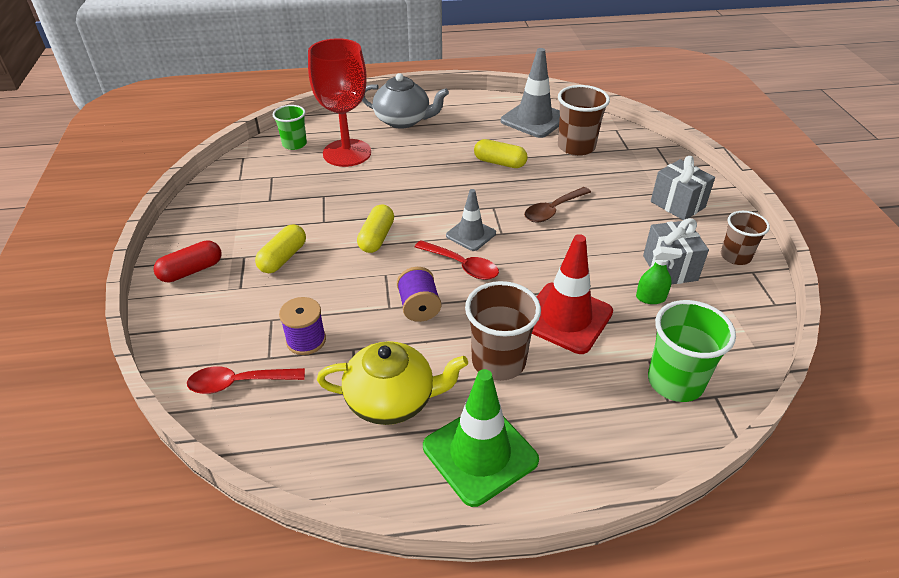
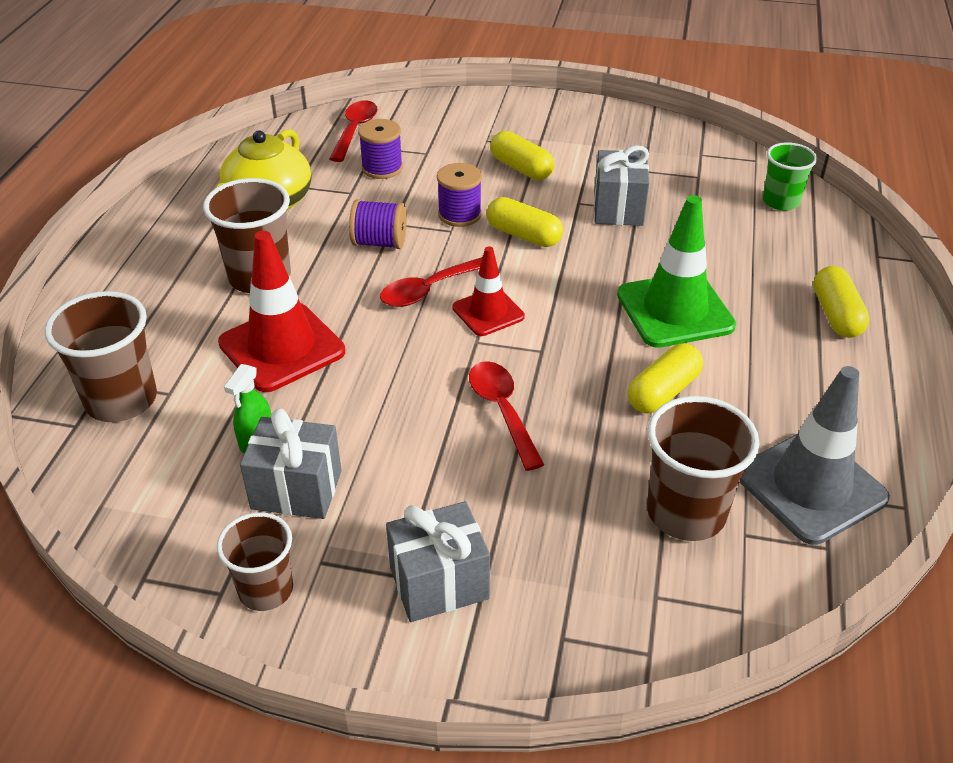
camera: 110 degrees right, 0 degrees up
red capsule [154,240,221,283] -> none
red goblet [308,38,371,167] -> none
grey teapot [362,73,449,129] -> yellow capsule [813,266,870,338]
green traffic cone [423,369,539,507] -> green traffic cone moved to [617,195,736,348]
grey traffic cone [446,189,496,251] -> red traffic cone [453,246,525,336]
brown spoon [524,187,591,223] -> red spoon [469,361,544,471]
green cup [648,300,736,402] -> brown cup [45,291,157,422]
none -> purple spool [437,163,482,227]
none -> grey gift [594,145,649,226]

